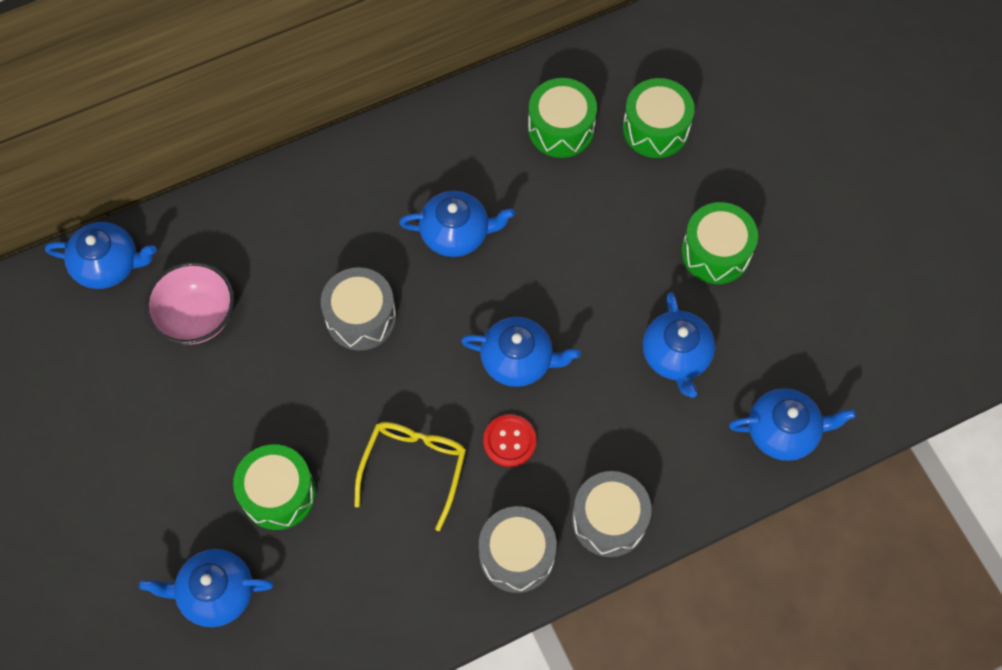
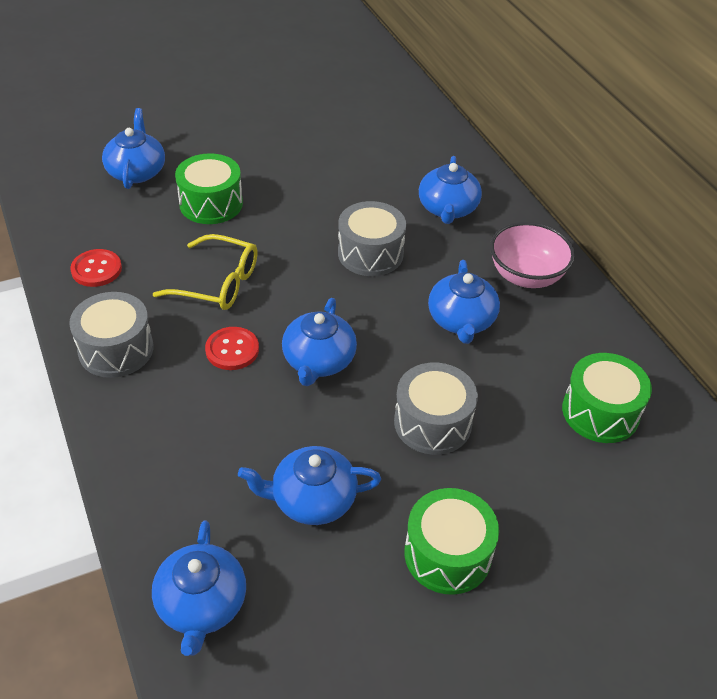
camera: 90 degrees right, 20 degrees down
blue teapot [45,222,157,289] -> blue teapot moved to [419,156,482,224]
pink bowl [145,262,234,344] -> pink bowl moved to [490,222,575,288]
grey drum [572,471,652,557] -> grey drum moved to [394,363,478,455]
green drum [623,78,695,158] -> none
none -> red button [70,249,122,287]

